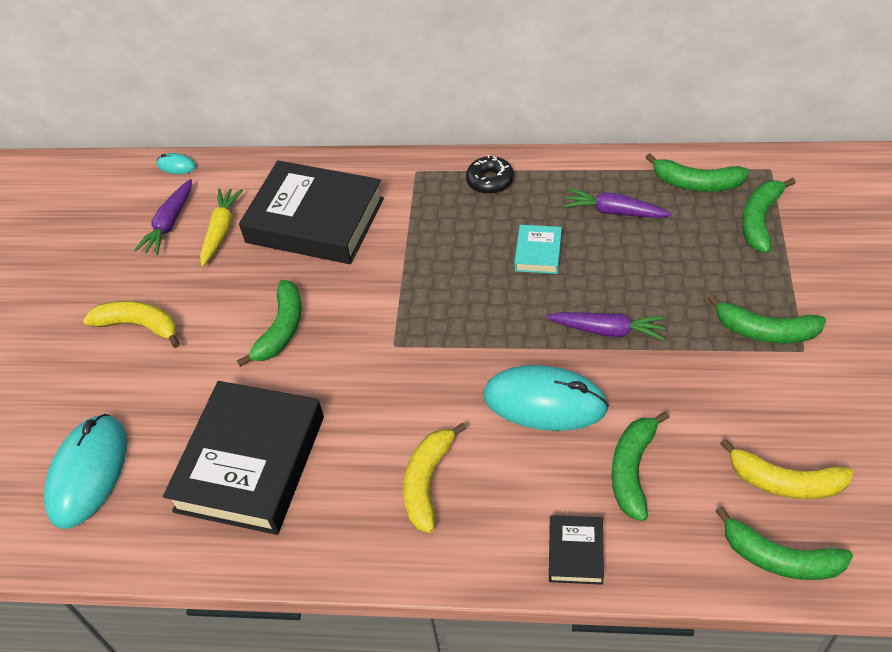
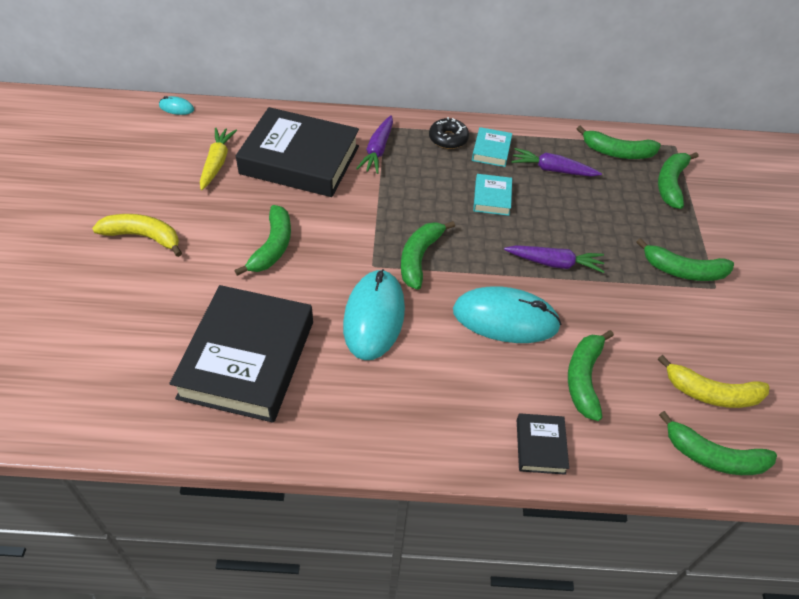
camera: 10 degrees left, 0 degrees up
turquoise mouse [44,414,127,529] -> turquoise mouse moved to [343,269,405,360]
purple carrot [134,179,192,255] -> purple carrot moved to [356,115,393,174]
yellow banana [403,423,466,533] -> none
none -> green banana [401,221,455,290]
none -> turquoise book [472,127,512,167]

